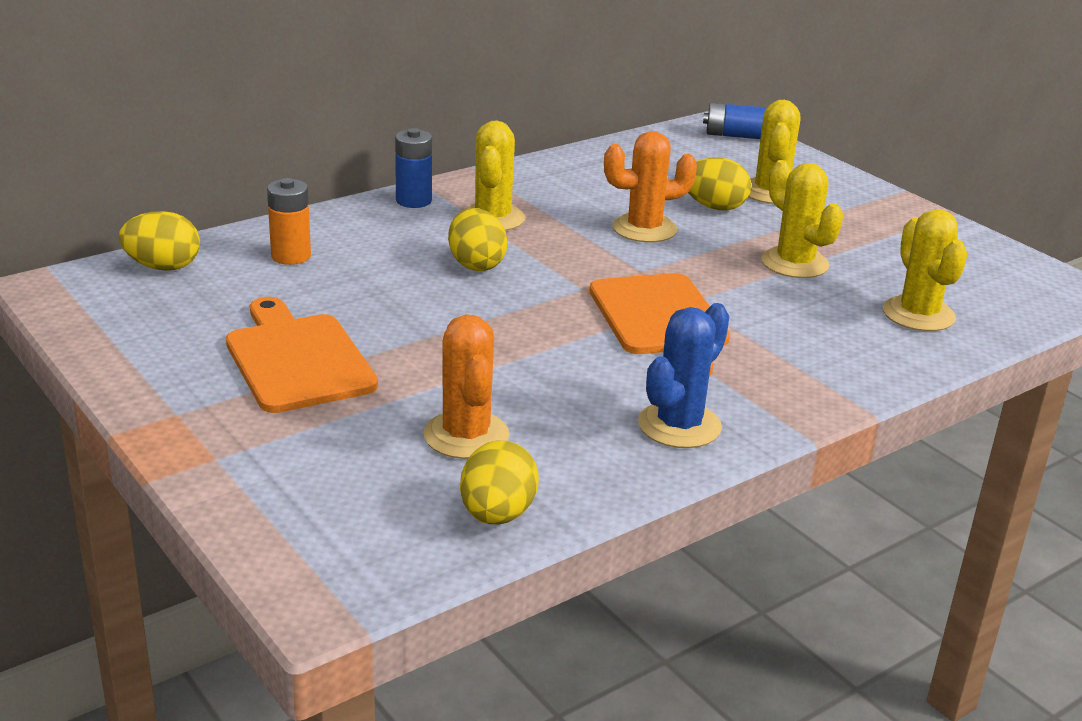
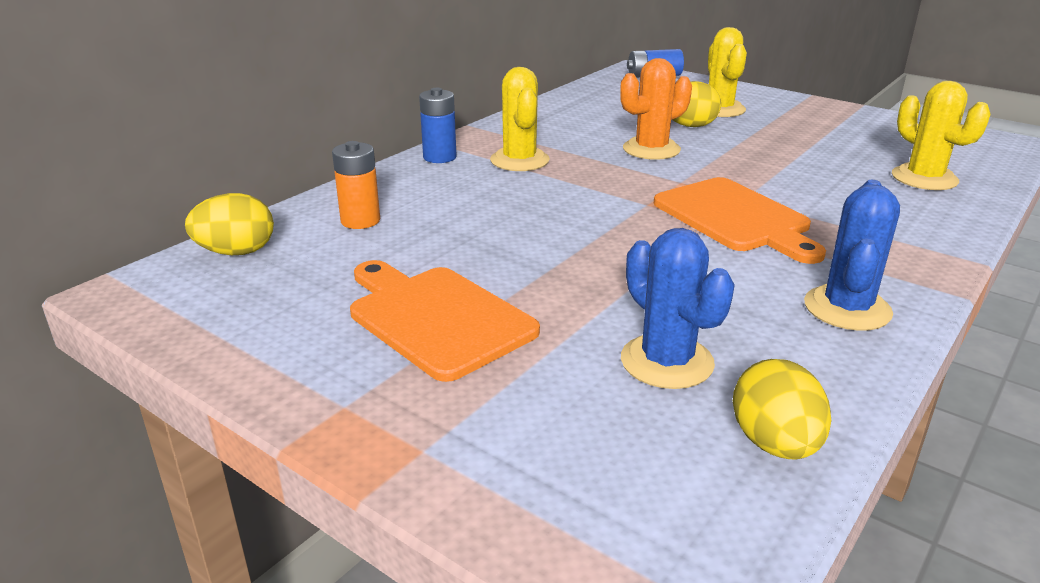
camera: 15 degrees left, 0 degrees up
orange cactus [424,314,509,459] -> blue cactus [621,228,735,389]
yellow egg [448,208,508,271] -> none
yellow cactus [761,160,843,278] -> none

